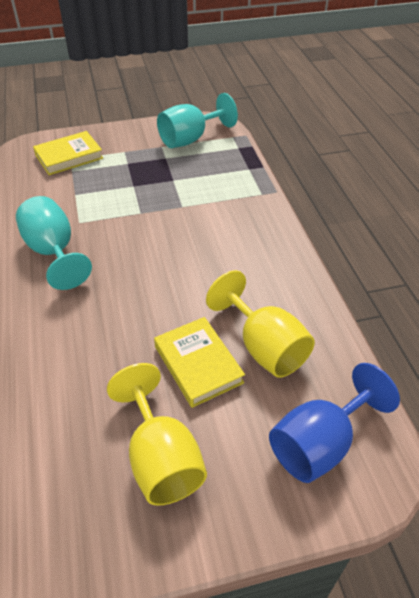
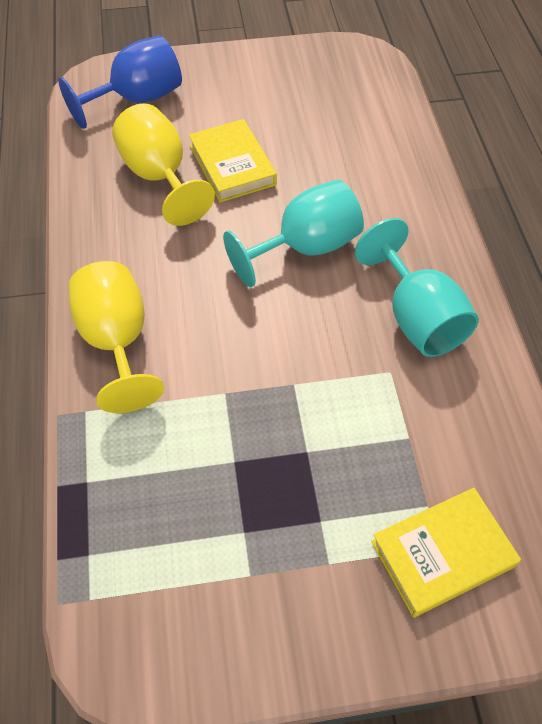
camera: 175 degrees left, 10 degrees up
yellow goblet [107,363,207,506] -> yellow goblet moved to [69,261,164,413]
turquoise goblet [157,93,238,148] -> turquoise goblet moved to [223,180,364,287]

